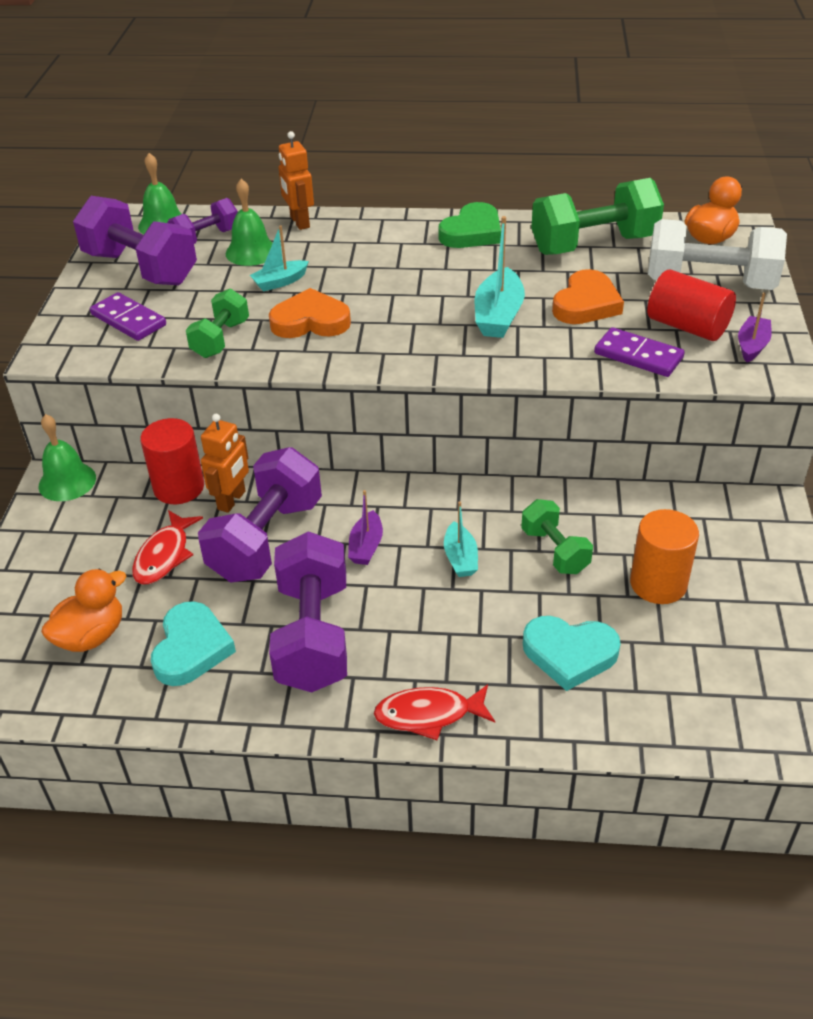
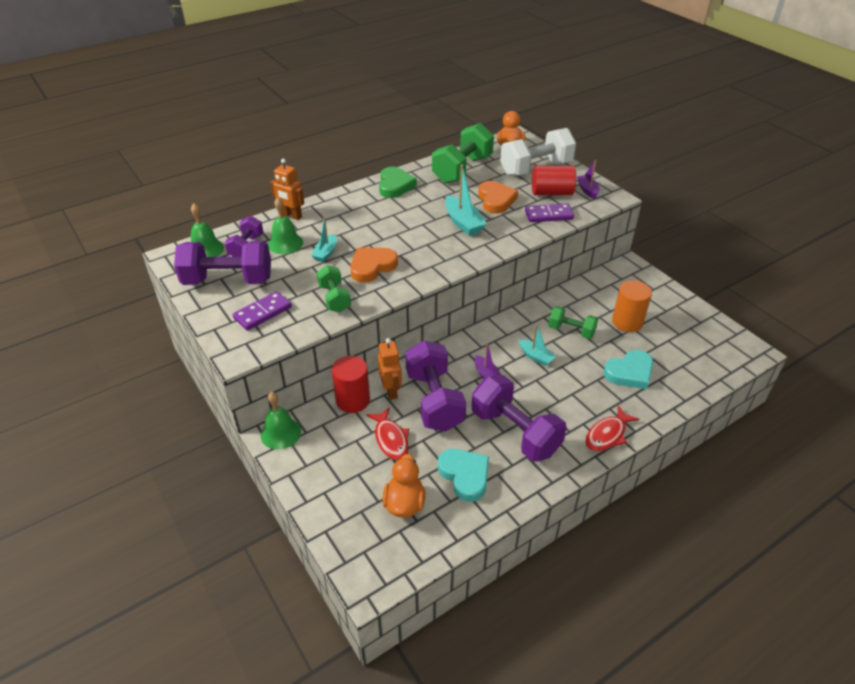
camera: 40 degrees left, 0 degrees up
purple domino [90,292,166,341] -> purple domino turned 45 degrees counterclockwise [233,291,292,331]

